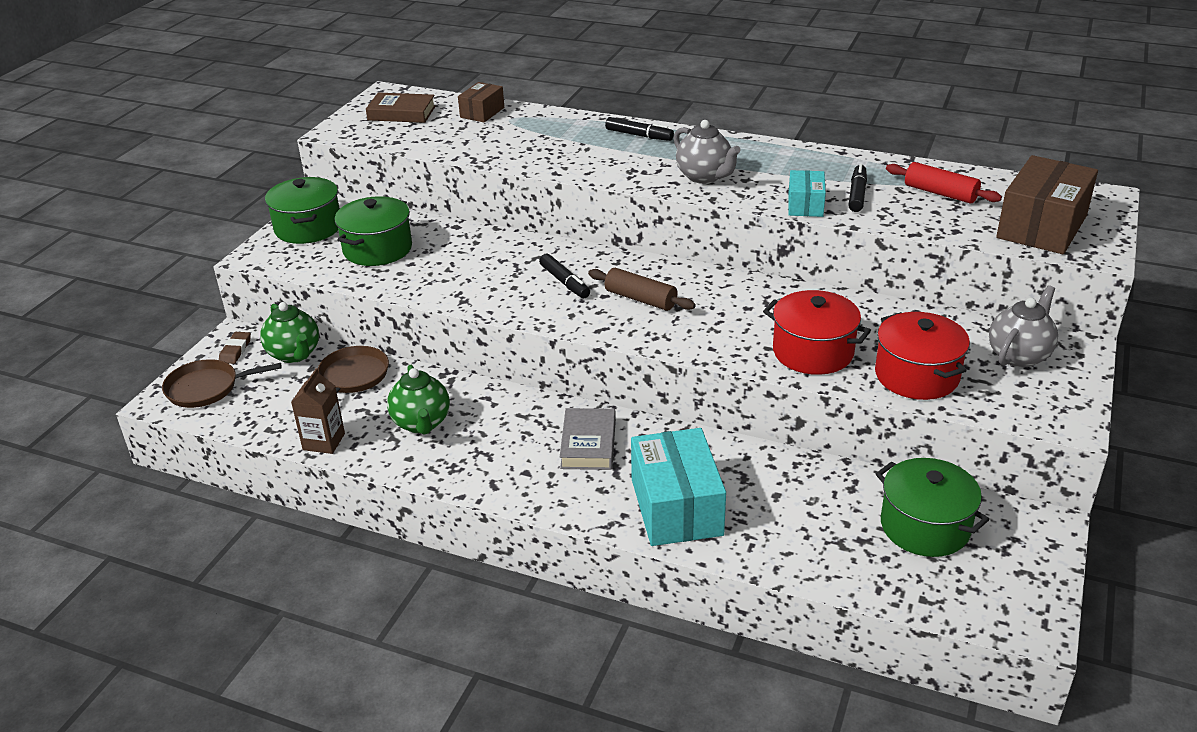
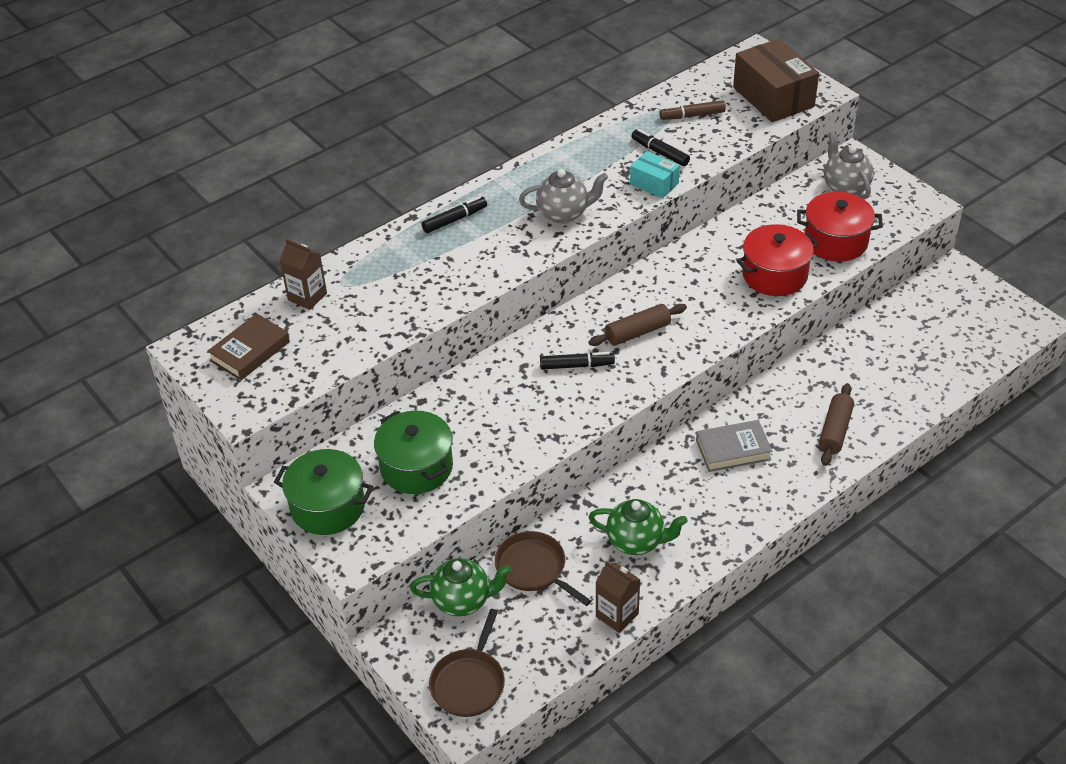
camera: 60 degrees left, 10 degrees up
brown eraser [219,332,251,364] -> none
brown box [458,82,504,122] -> brown carton [279,239,327,310]
grey book [560,408,616,470] -> grey book turned 45 degrees counterclockwise [696,420,773,472]
turquoise box [631,428,726,546] -> brown rolling pin [818,383,854,466]
green pot [876,458,989,557] -> none
red rolling pin [886,162,1002,204] -> brown marker [659,100,726,120]

